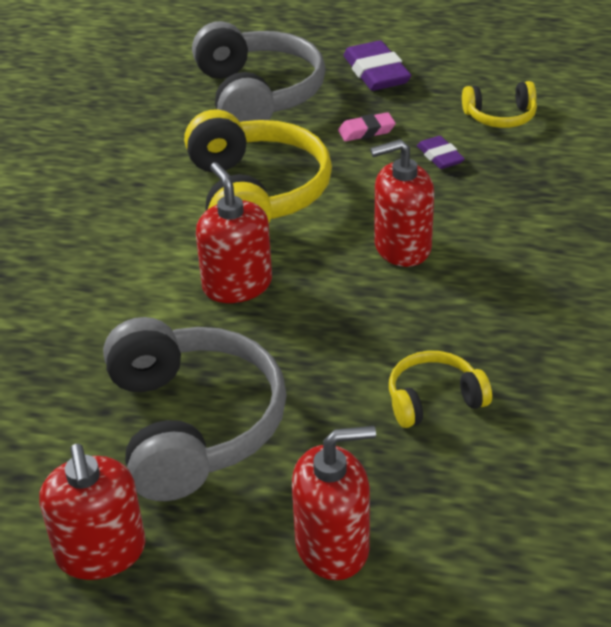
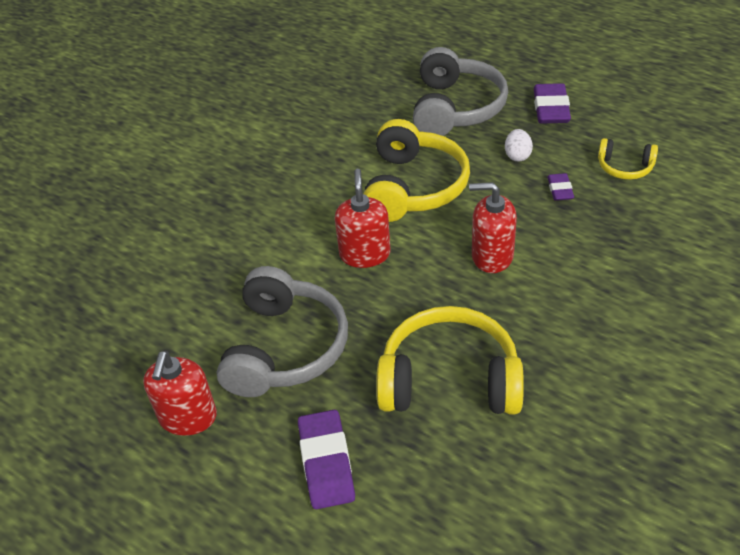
camera: 25 degrees right, 5 degrees up
red soap dispenser [292,426,376,580] -> purple eraser [298,410,355,509]
pink eraser [338,112,396,141] -> white egg [505,129,533,161]
yellow headphones [389,351,492,428] -> yellow headphones [376,306,524,415], size x2.00

